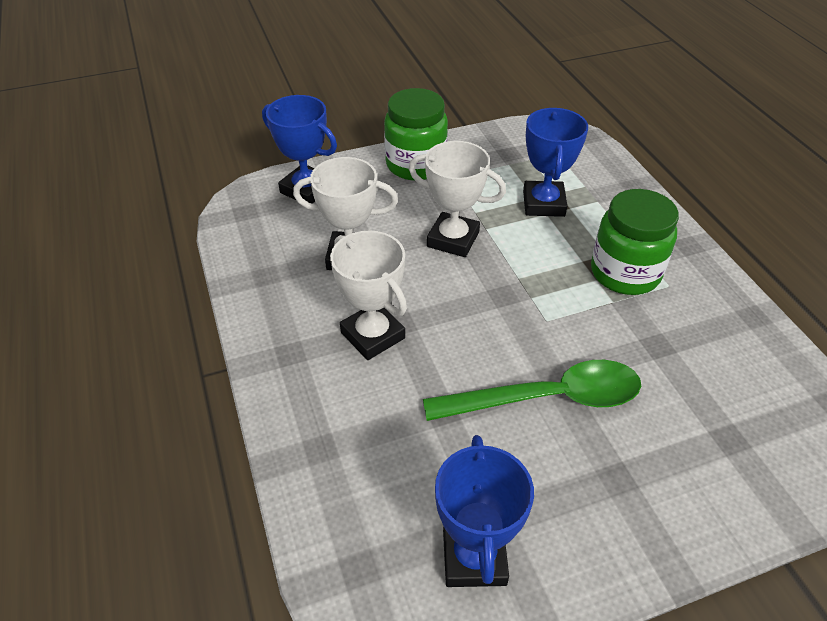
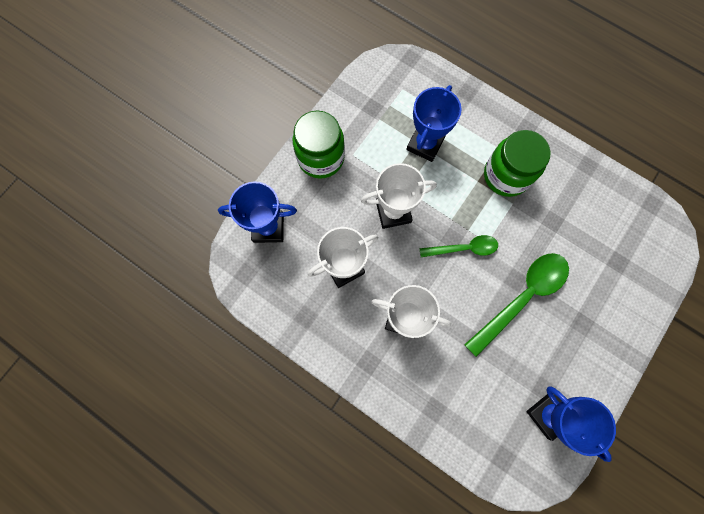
camera: 35 degrees left, 30 degrees up
blue trophy [523,108,588,217] -> blue trophy turned 60 degrees clockwise [406,85,462,162]
none -> green spoon [420,235,498,257]

